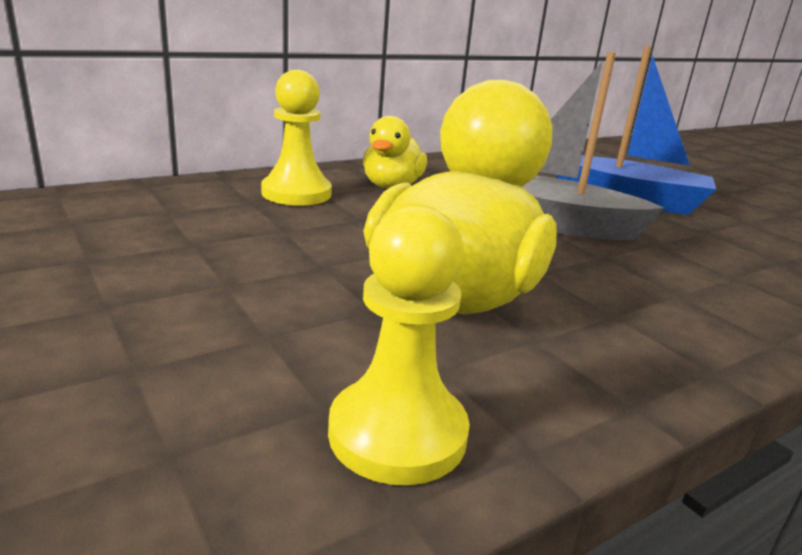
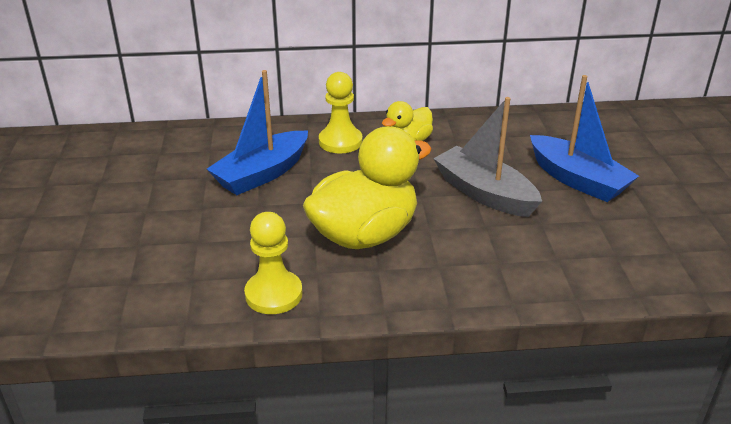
camera: 30 degrees right, 10 degrees up
none -> blue boat [207,70,308,195]

